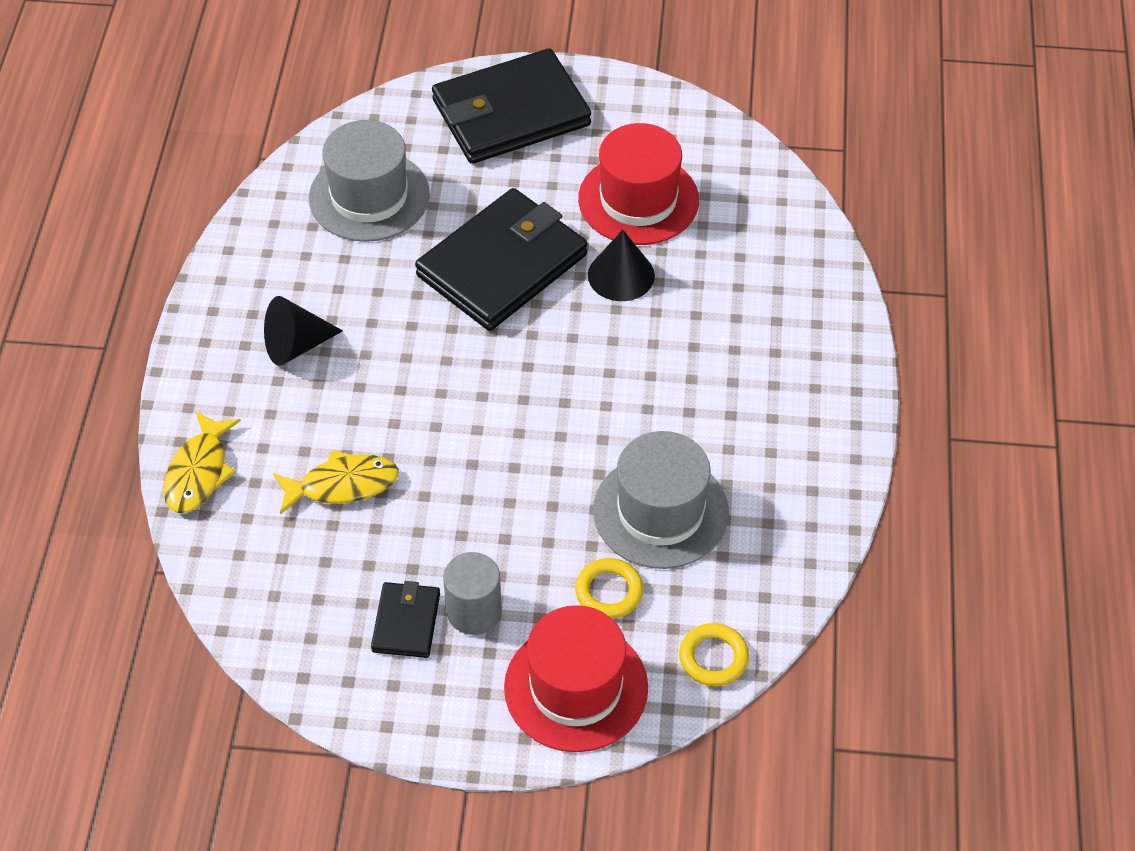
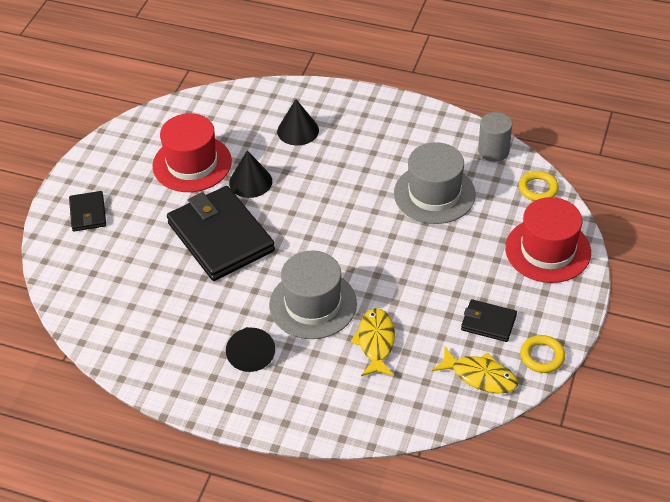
camera: 75 degrees left, 5 degrees down
yellow fish [164,411,241,513] -> yellow fish moved to [432,347,518,393]
grey hat [309,120,430,242] -> grey hat moved to [269,251,357,339]
black wallet [432,48,591,164] -> black wallet [69,191,106,232], size x0.48
grey cylinder [443,552,502,635] -> grey cylinder moved to [478,112,512,162]
yellow ring [575,558,643,619] -> yellow ring moved to [520,335,565,373]
none -> black cone [277,99,319,146]

